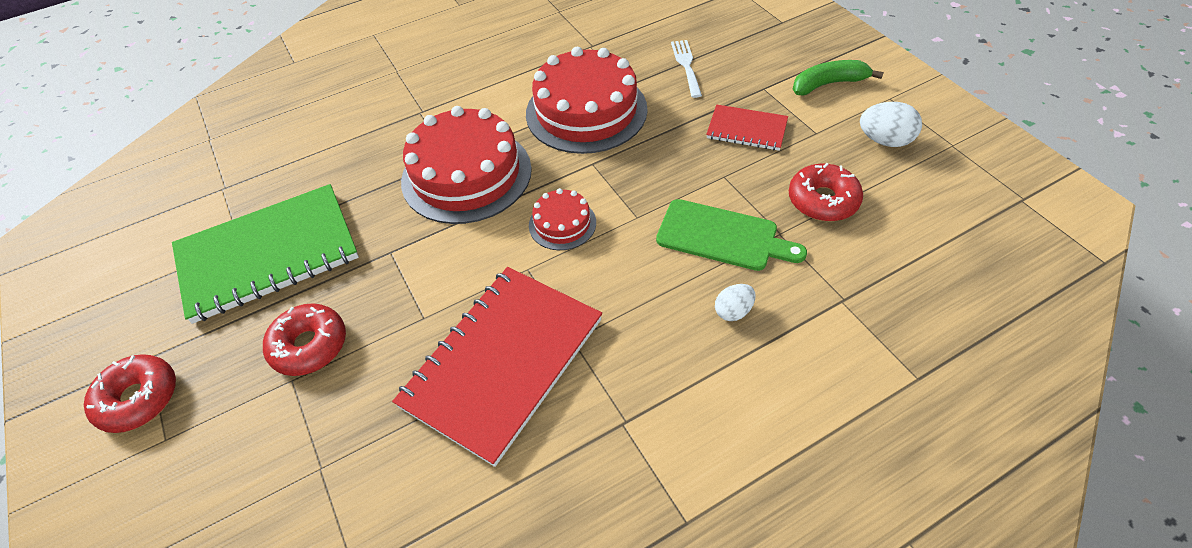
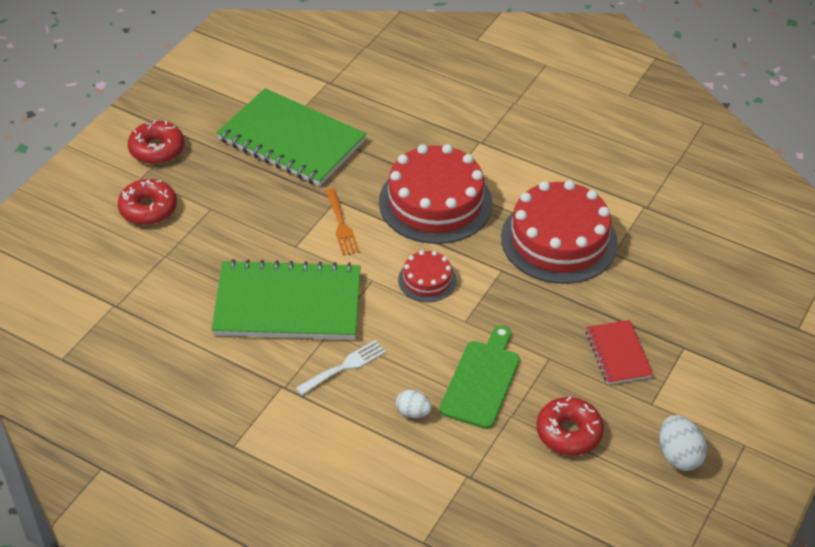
camera: 55 degrees right, 5 degrees down
red donut [263,303,346,376] -> red donut moved to [118,179,177,225]
red notebook [392,267,602,467] -> green notebook [211,259,361,340]
green cutting board [656,199,807,271] -> green cutting board turned 150 degrees counterclockwise [439,325,520,429]
white fork [671,40,702,98] -> white fork moved to [296,340,386,395]
green banana [793,60,884,96] -> none
none -> orange fork [325,188,360,256]

